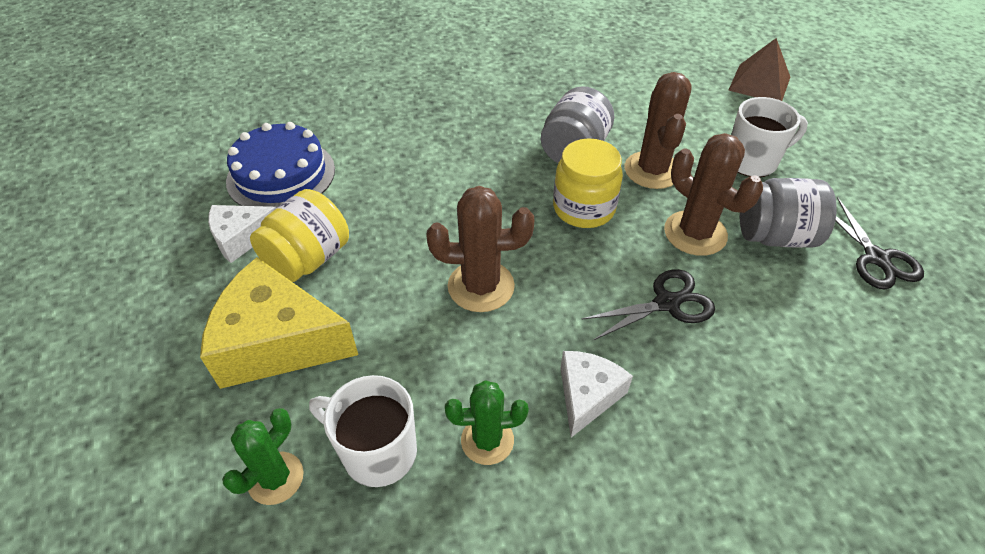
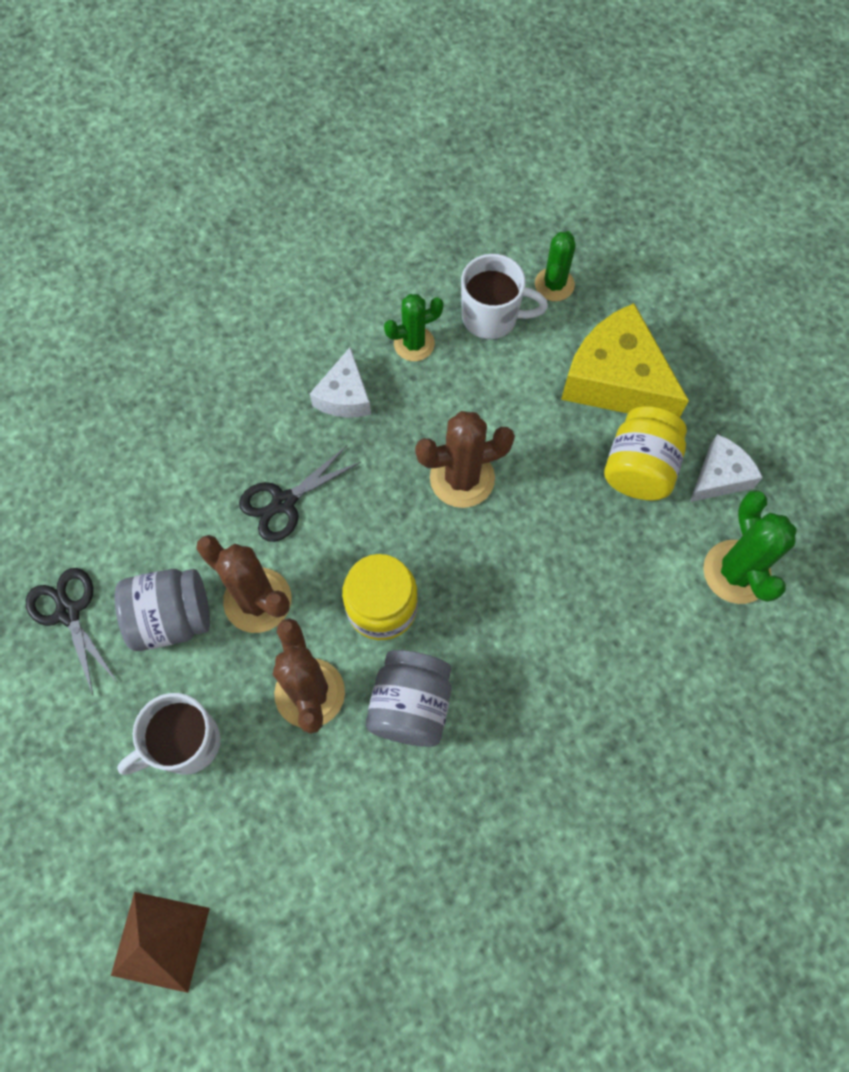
camera: 165 degrees right, 20 degrees up
yellow cheese [200,257,358,389] -> yellow cheese turned 135 degrees counterclockwise [561,303,689,417]
blue cake [226,122,335,208] -> green cactus [703,490,797,604]

